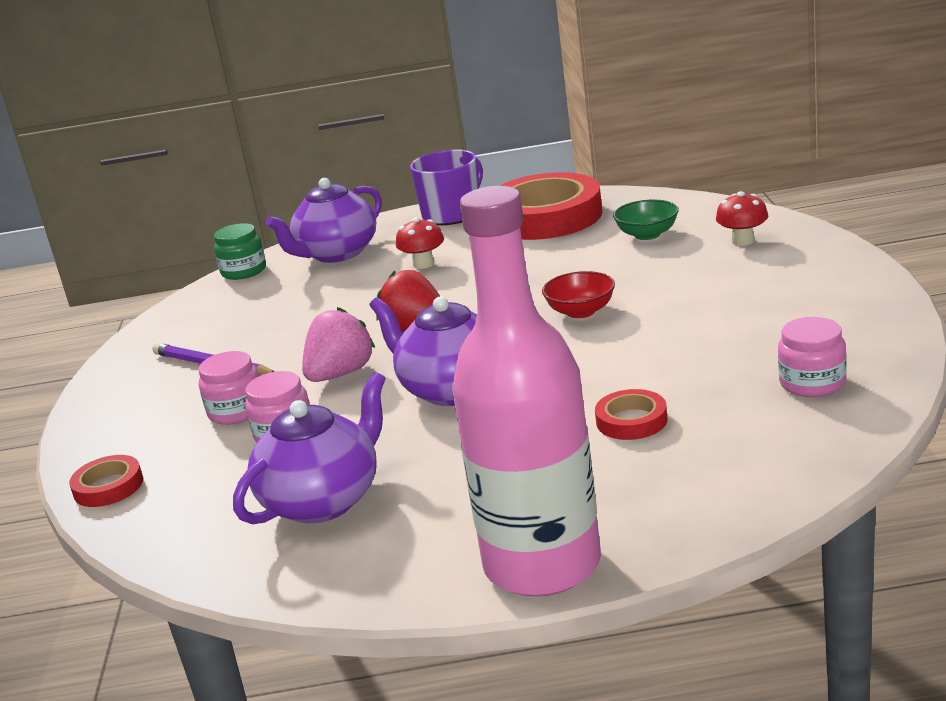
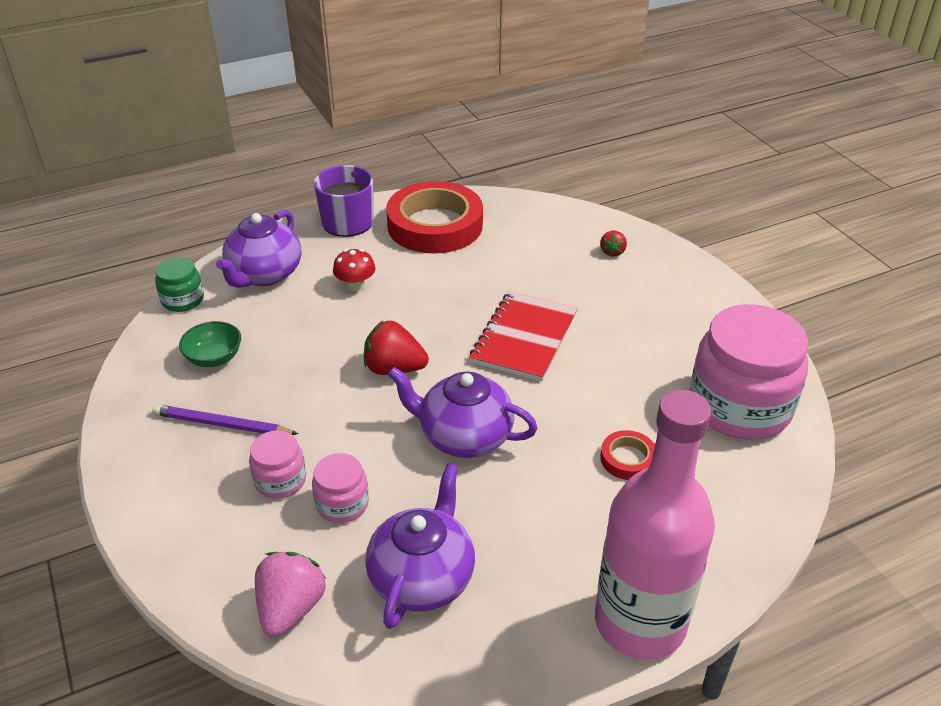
camera: 25 degrees left, 15 degrees up
red tape [69,455,143,507] -> none
pink strawberry [302,307,375,382] -> pink strawberry moved to [255,552,325,637]
red bowl [542,271,615,318] -> red notebook [469,291,578,382]
green bowl [613,200,679,240] -> green bowl moved to [179,321,241,367]
red mushroom [716,191,768,246] -> red strawberry [600,231,627,257]
pink jar [778,317,847,397] -> pink jar [690,304,808,440], size x2.13

